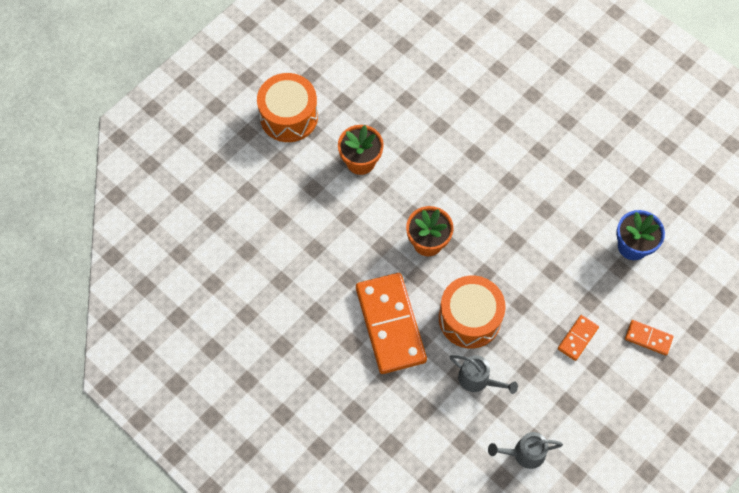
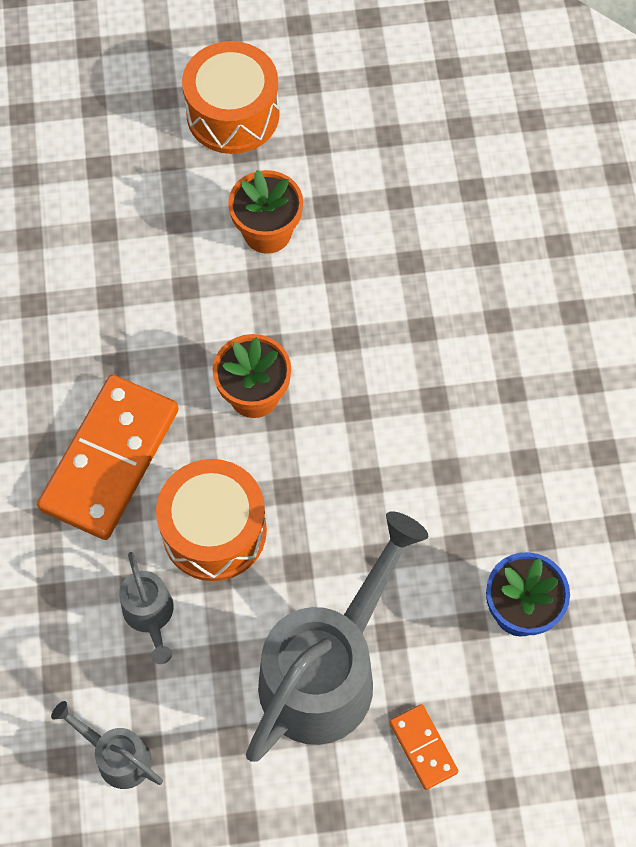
camera: 40 degrees right, 0 degrees up
orange domino [558,315,599,361] -> grey watering can [246,511,428,762]

